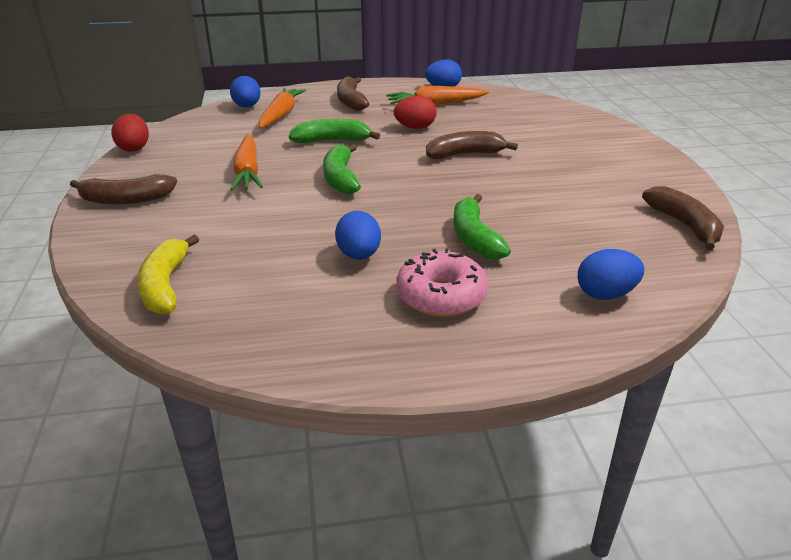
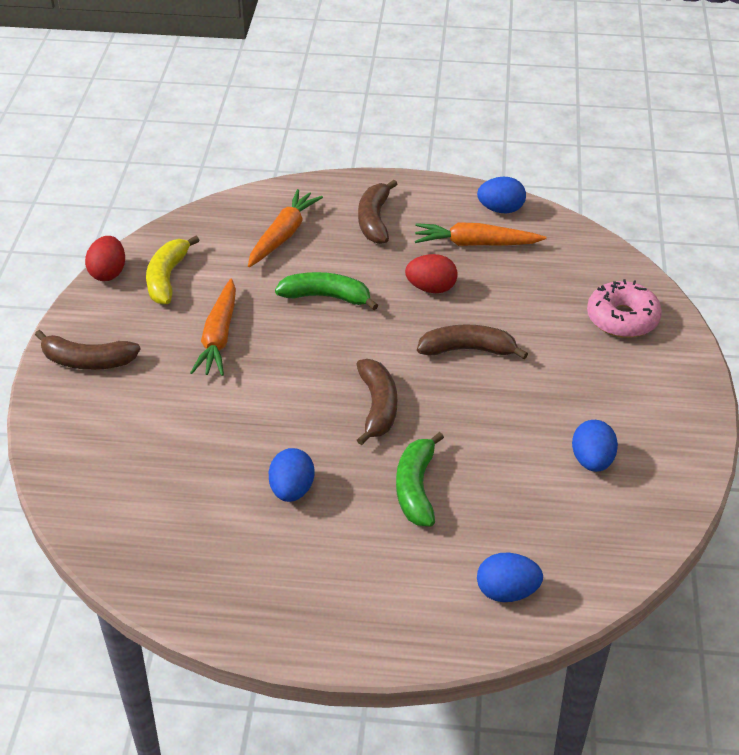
camera: 15 degrees right, 10 degrees up
yellow banana [137,235,199,315] -> yellow banana moved to [146,236,200,305]
blue egg [230,76,261,107] -> blue egg moved to [572,420,618,472]
green banana [323,144,361,194] -> none
pink donut [396,248,488,317] -> pink donut moved to [587,279,662,338]
brown banana [642,186,724,250] -> brown banana moved to [356,359,397,445]

